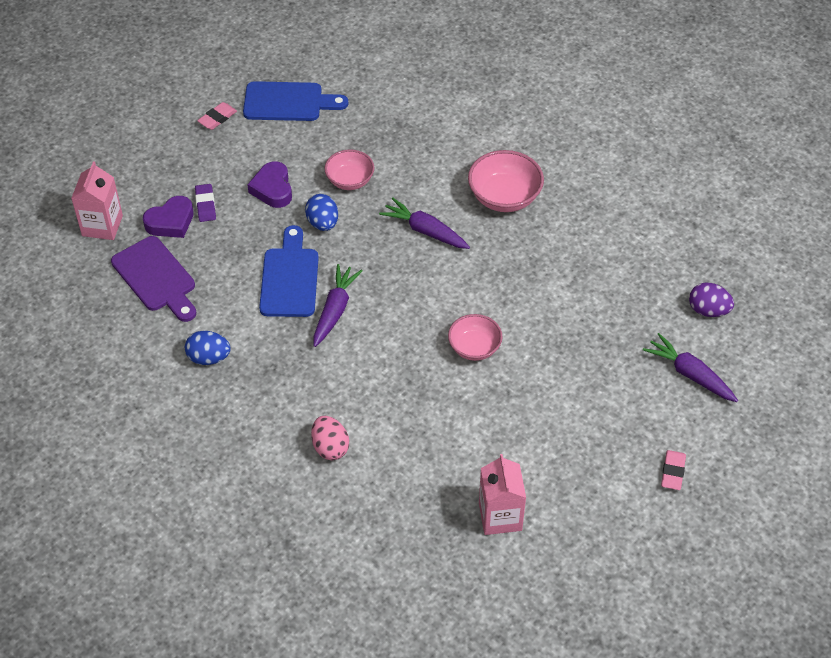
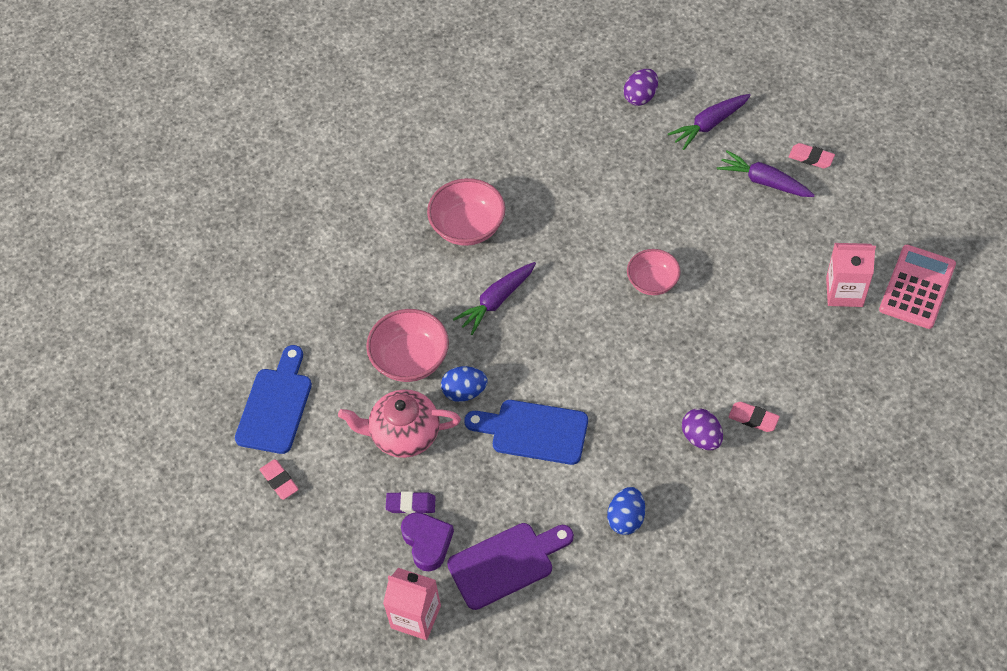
camera: 75 degrees left, 5 degrees up
purple heart [247,161,292,208] -> pink teapot [338,389,461,458]
pink egg [311,416,349,460] -> pink eraser [728,402,780,432]
purple carrot [314,264,362,347] -> purple carrot moved to [717,150,815,197]
pink bowl [325,149,375,190] -> pink bowl [366,309,449,382], size x1.50
none -> purple egg [682,408,723,450]
none -> pink calculator [879,245,956,329]

